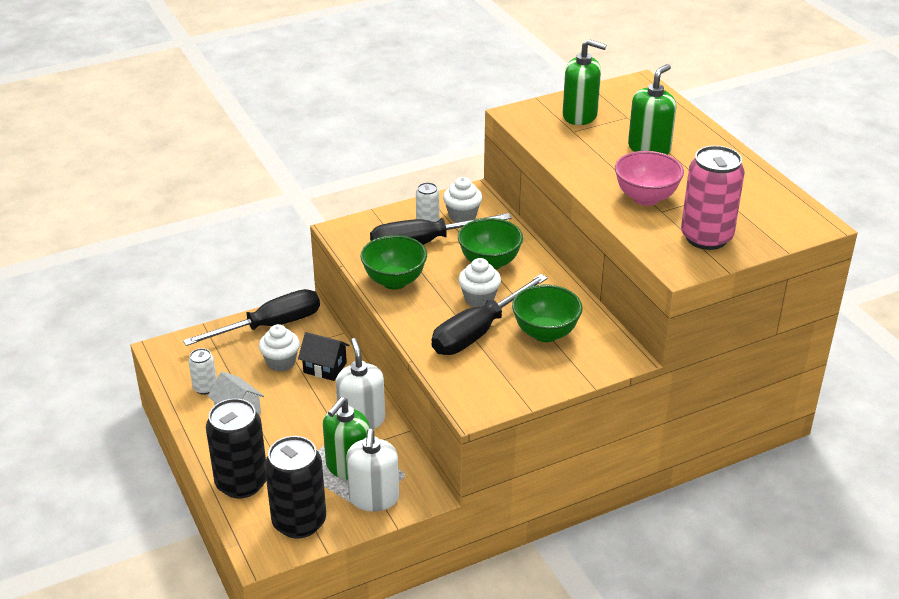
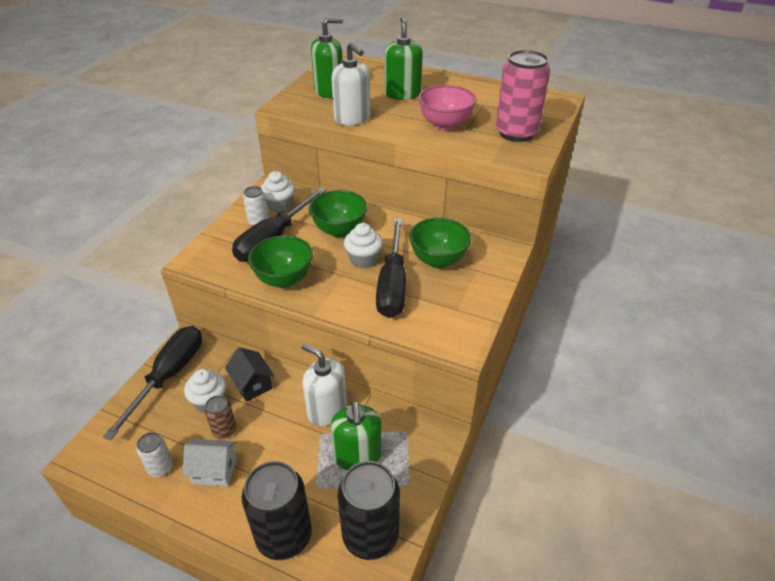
camera: 40 degrees left, 5 degrees up
black house [298,332,350,381] -> black house turned 75 degrees clockwise [225,347,274,402]
white soap dispenser [346,429,399,512] -> white soap dispenser moved to [331,43,370,126]
none -> brown can [204,395,236,439]

